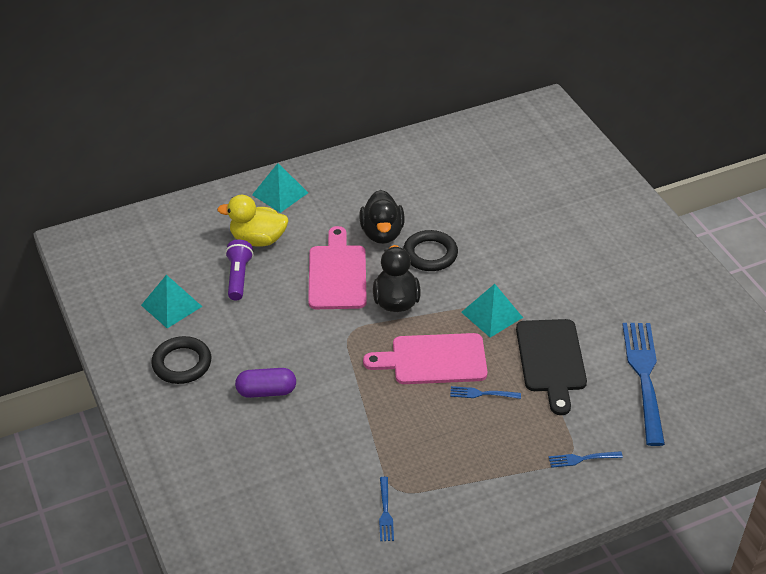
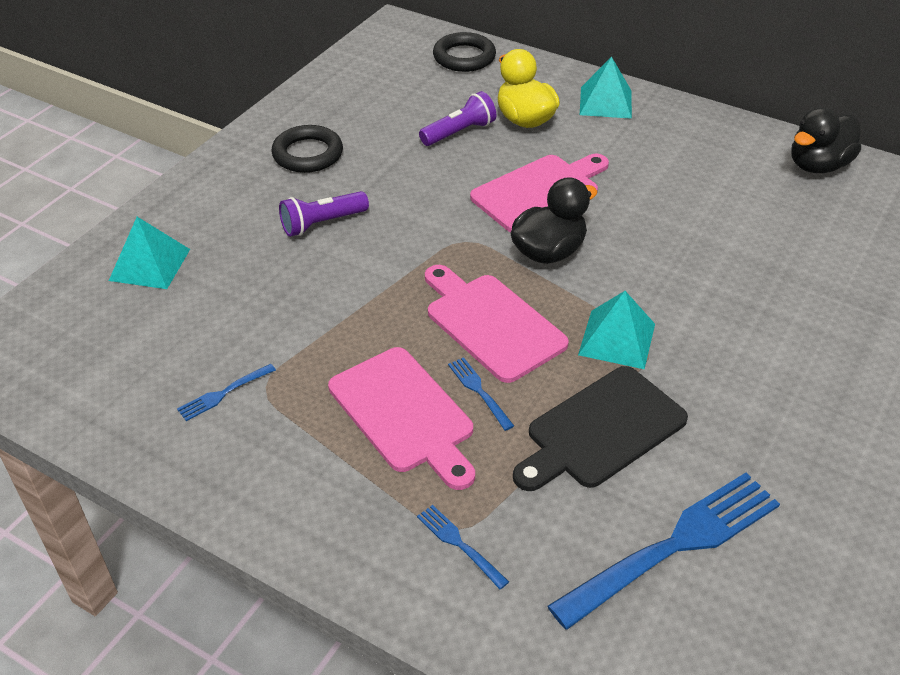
camera: 55 degrees right, 0 degrees up
turquoise pyramid [141,275,202,328] -> turquoise pyramid moved to [109,217,190,289]
purple capsule [235,368,296,398] -> purple flashlight [279,191,369,237]
black duck [359,190,405,244] -> black duck moved to [791,108,861,173]
black ring [403,230,458,271] -> black ring moved to [433,32,496,72]
none -> pink cutting board [328,347,475,490]

